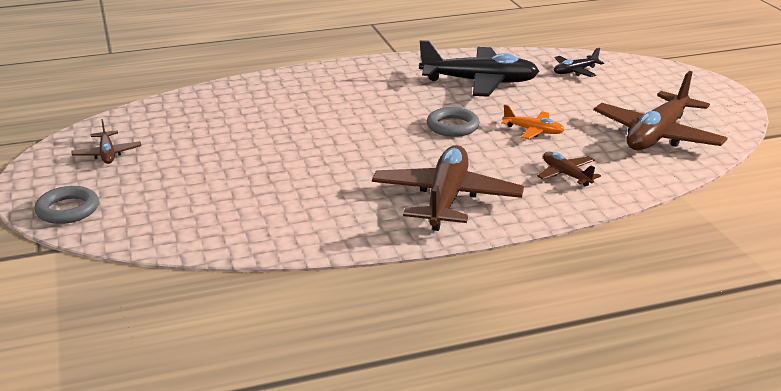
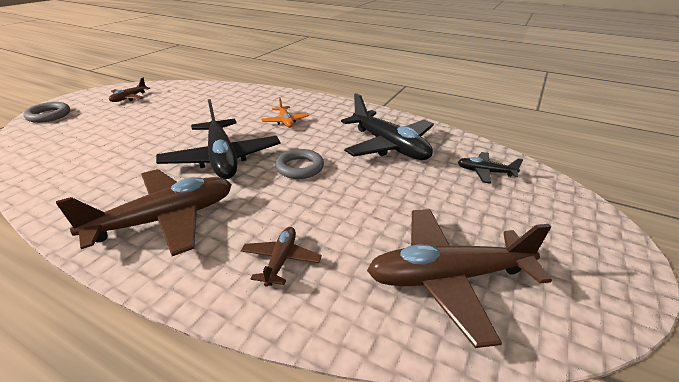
camera: 45 degrees right, 5 degrees up
orange plane [501,105,564,139] -> orange plane moved to [261,97,309,128]
none -> black plane [156,99,281,179]

